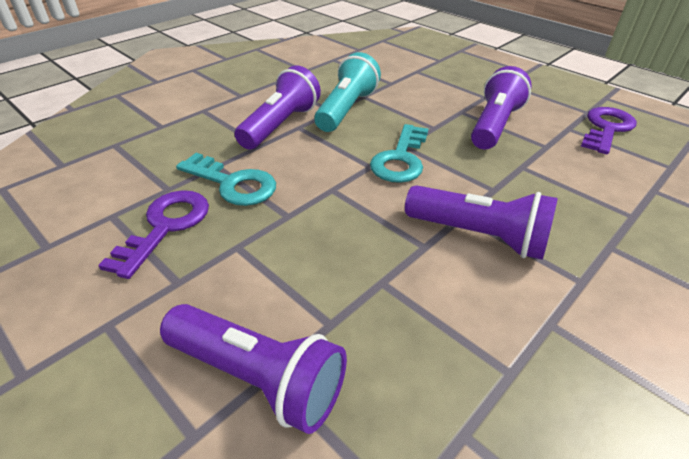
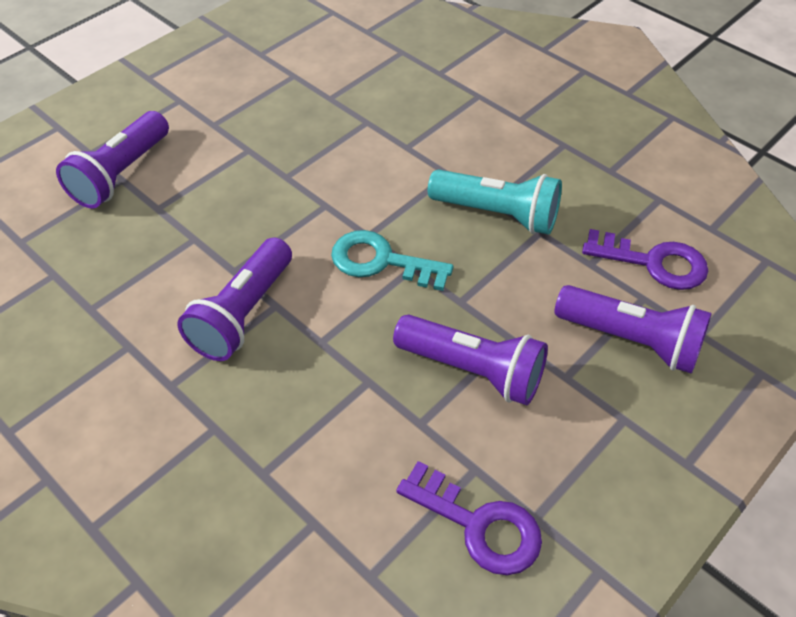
camera: 90 degrees right, 10 degrees up
purple key [98,190,209,279] -> purple key moved to [582,229,708,290]
turquoise key [176,153,276,206] -> none
purple flashlight [235,65,321,150] -> purple flashlight moved to [554,285,712,374]

